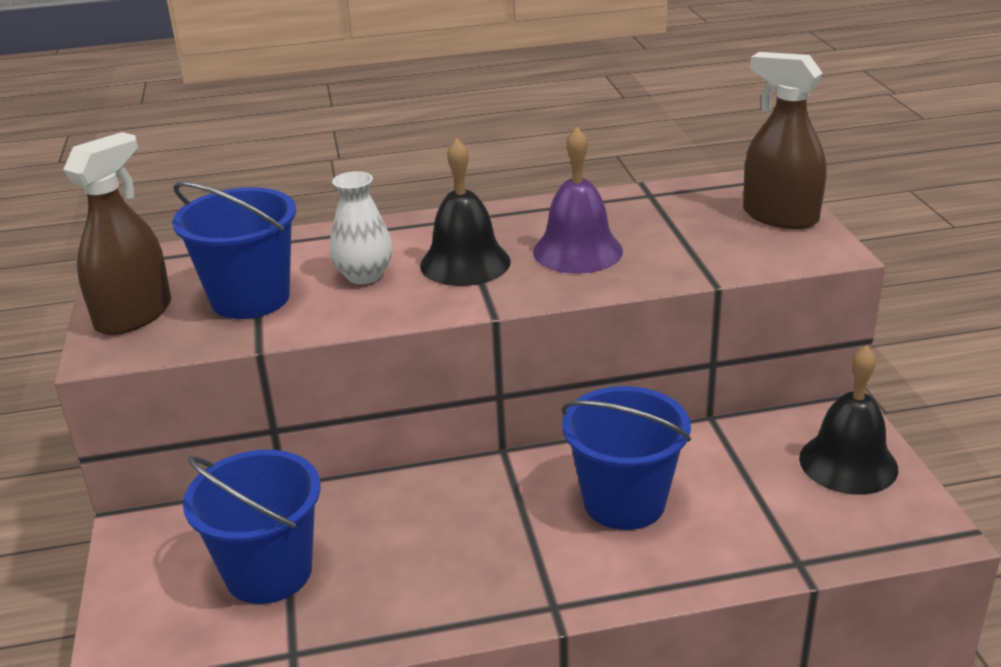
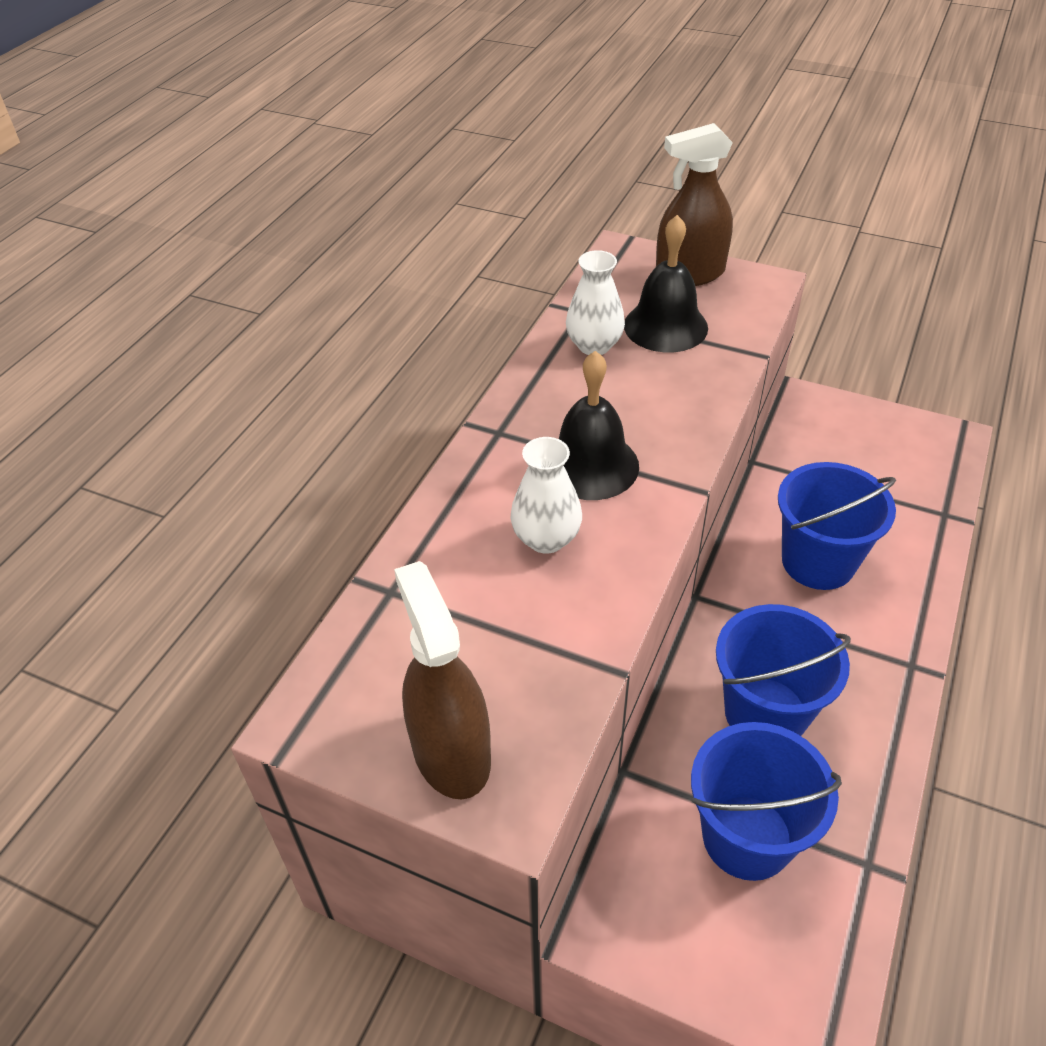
camera: 55 degrees left, 15 degrees up
blue bucket [172,181,296,319] -> blue bucket moved to [716,604,851,736]
purple bell [533,127,623,273] -> none
black bell [799,345,898,495] -> black bell moved to [624,215,708,352]
none -> white vase [566,250,625,355]

